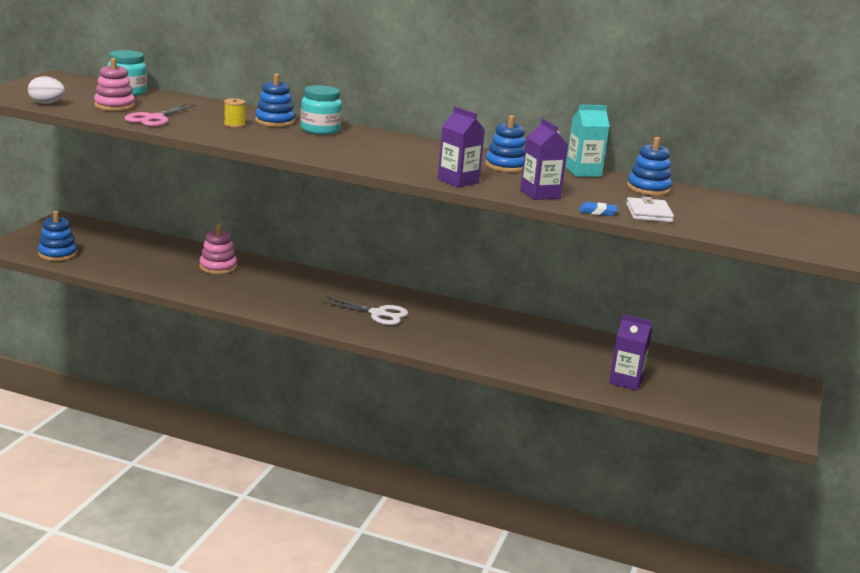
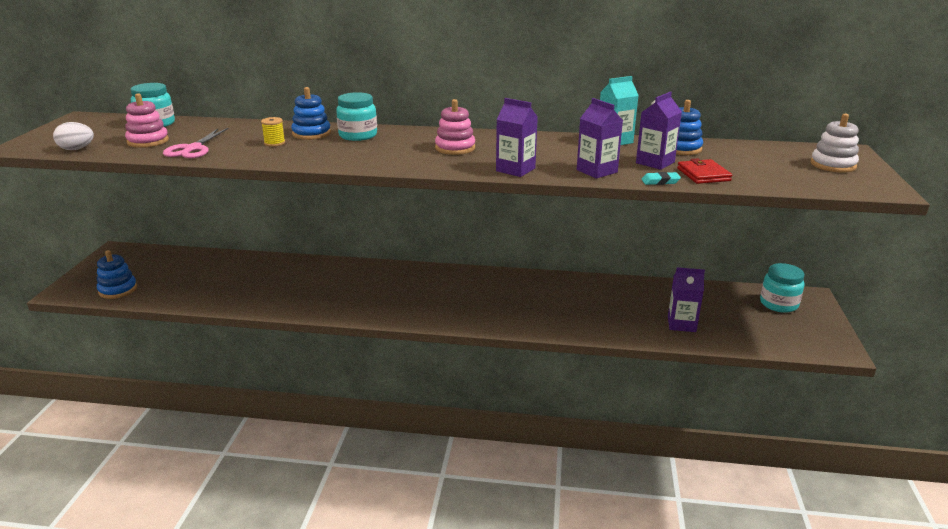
camera: 10 degrees left, 5 degrees up
pink stacking toy [199,224,237,274] -> pink stacking toy moved to [435,99,475,155]
white scissors [321,296,408,325] -> none
blue stacking toy [485,115,526,173] -> none
blue eraser [579,202,618,216] -> turquoise eraser [641,172,681,185]
white wallet [626,196,674,222] -> red wallet [677,158,732,184]
none -> purple carton [636,92,682,170]
none -> turquoise jar [760,263,805,313]
none -> white stacking toy [810,114,859,173]

